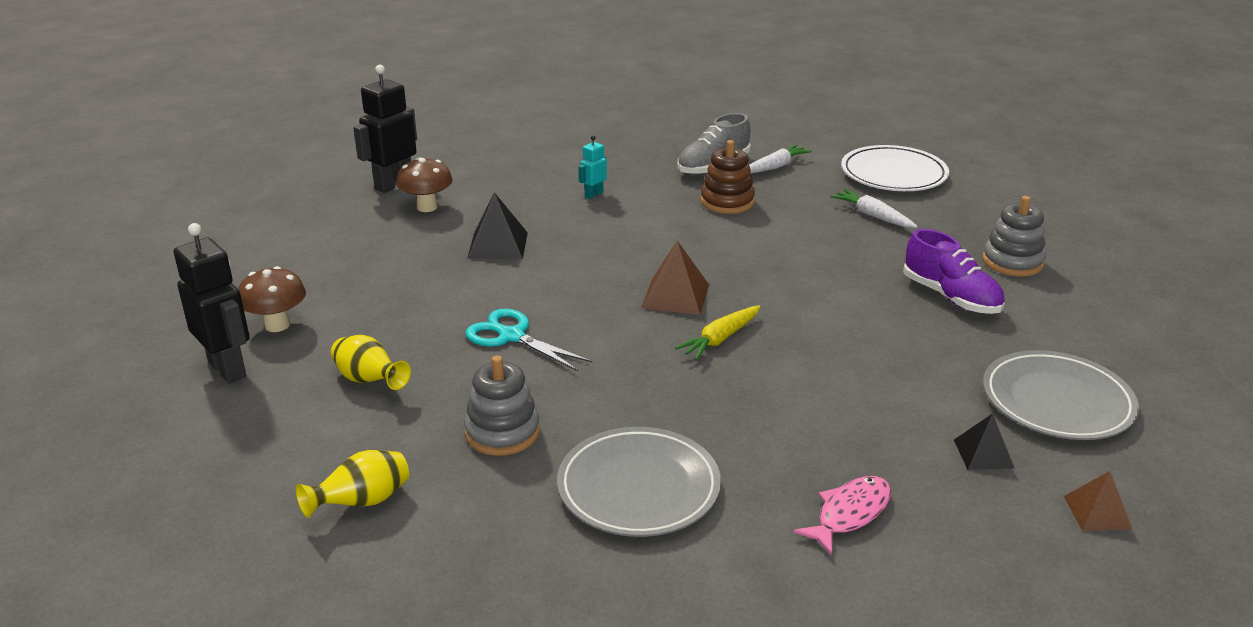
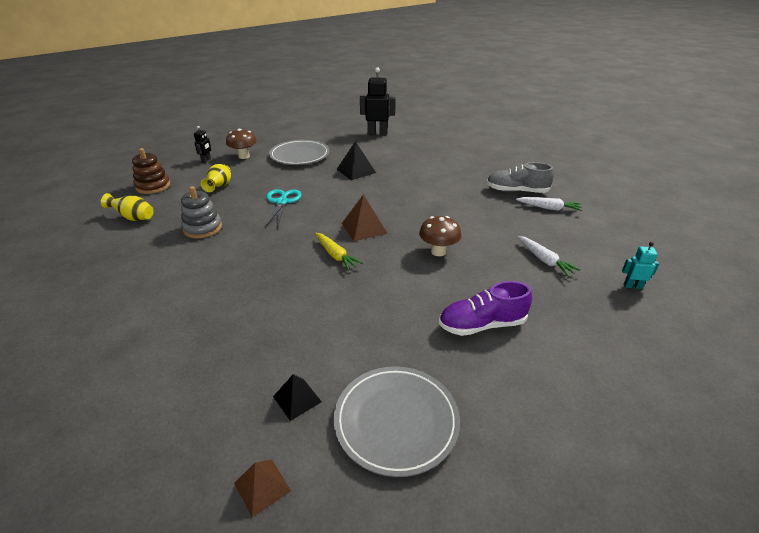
camera: 55 degrees right, 5 degrees up
black robot [174,223,250,383] -> black robot [194,126,211,163], size x0.51
brown mushroom [396,158,452,212] -> brown mushroom moved to [419,216,461,256]
grey plate [557,427,721,537] -> grey plate moved to [269,140,330,165]
turquoise robot [578,135,607,199] -> turquoise robot moved to [622,242,659,289]
yellow carrot [675,305,760,360] -> yellow carrot turned 135 degrees counterclockwise [315,233,363,270]
brown stacking toy [700,140,755,214] -> brown stacking toy moved to [132,148,170,194]
pink fish [793,476,891,555] -> none
white carrot [831,189,918,228] -> white carrot turned 135 degrees clockwise [517,236,580,277]
white plate [841,145,949,191] -> none
purple shoe [903,229,1005,314] -> purple shoe turned 60 degrees clockwise [439,281,532,336]
grey stacking toy [982,196,1046,277] -> none

